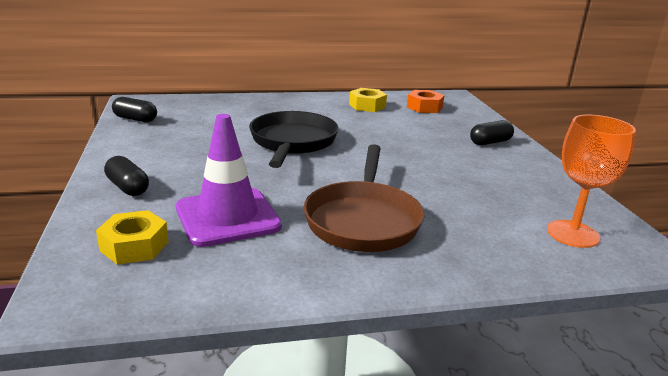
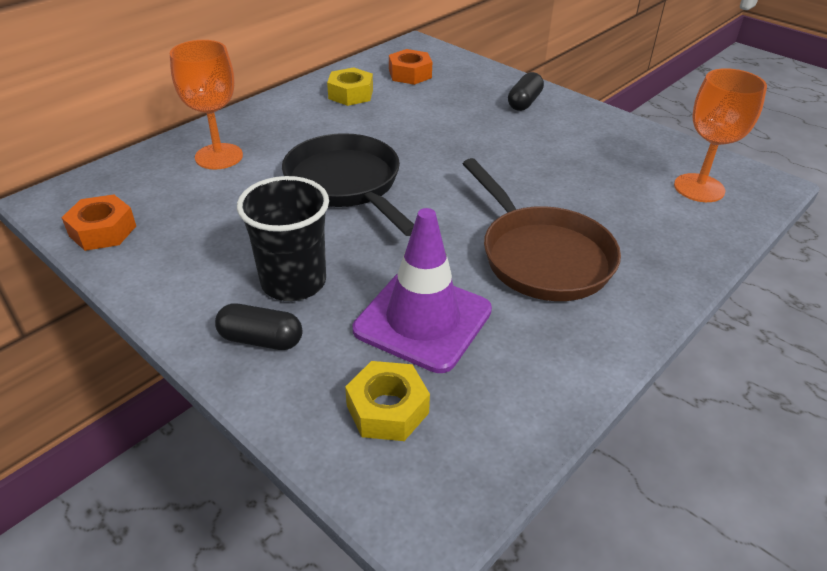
camera: 35 degrees left, 15 degrees up
black capsule [112,97,157,122] -> orange nut [62,194,136,251]
none -> orange goblet [170,40,243,170]
none -> black cup [237,176,329,301]

